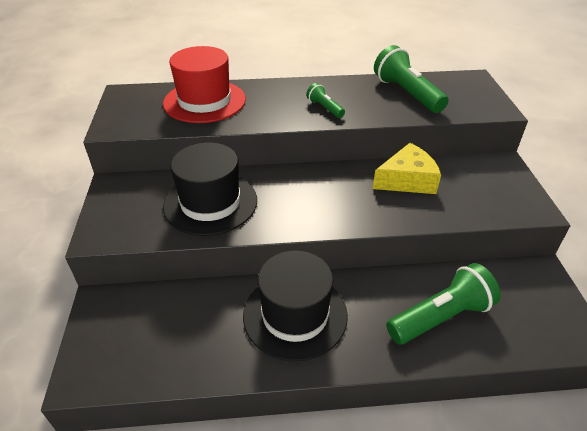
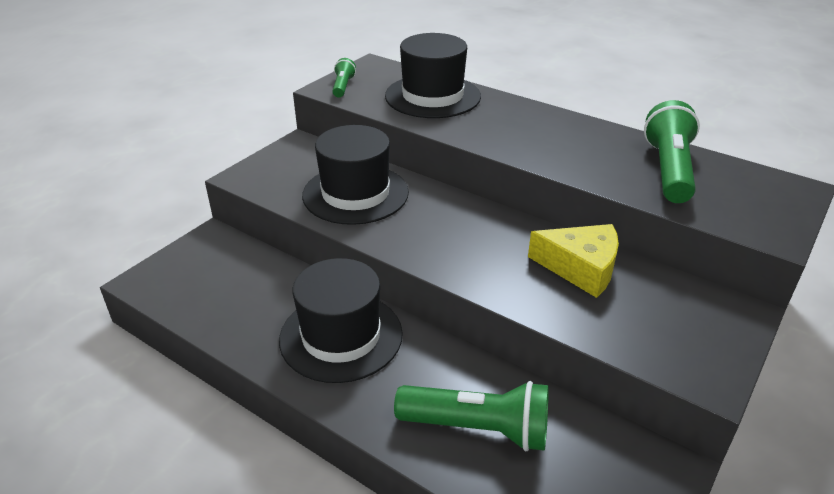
camera: 40 degrees right, 5 degrees down
red hat [163,46,246,123] -> black hat [385,33,481,118]
green flashlight [306,83,345,118] -> green flashlight moved to [332,58,356,97]

